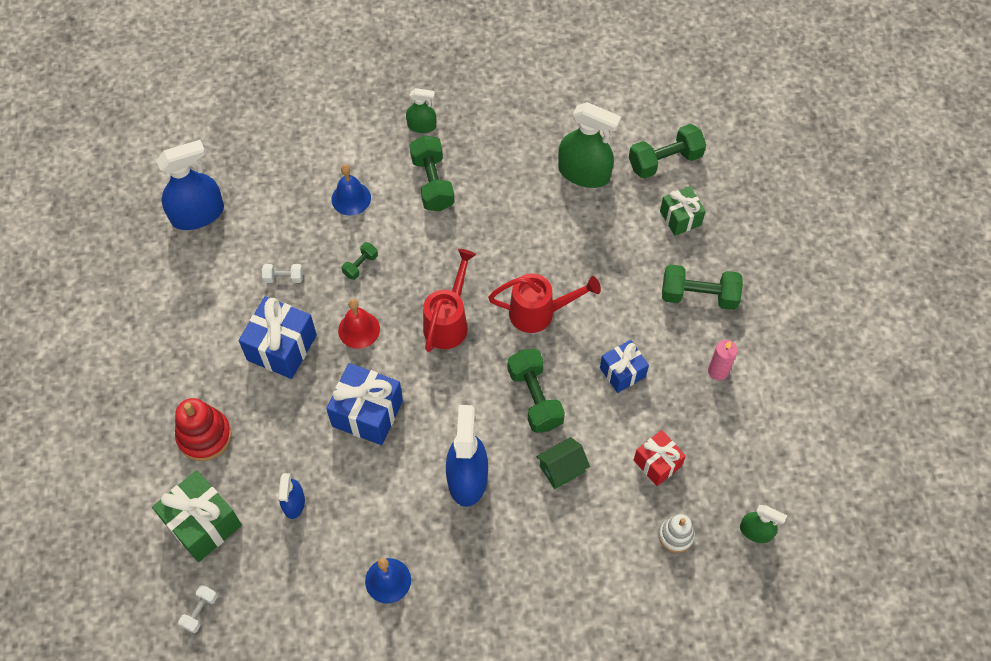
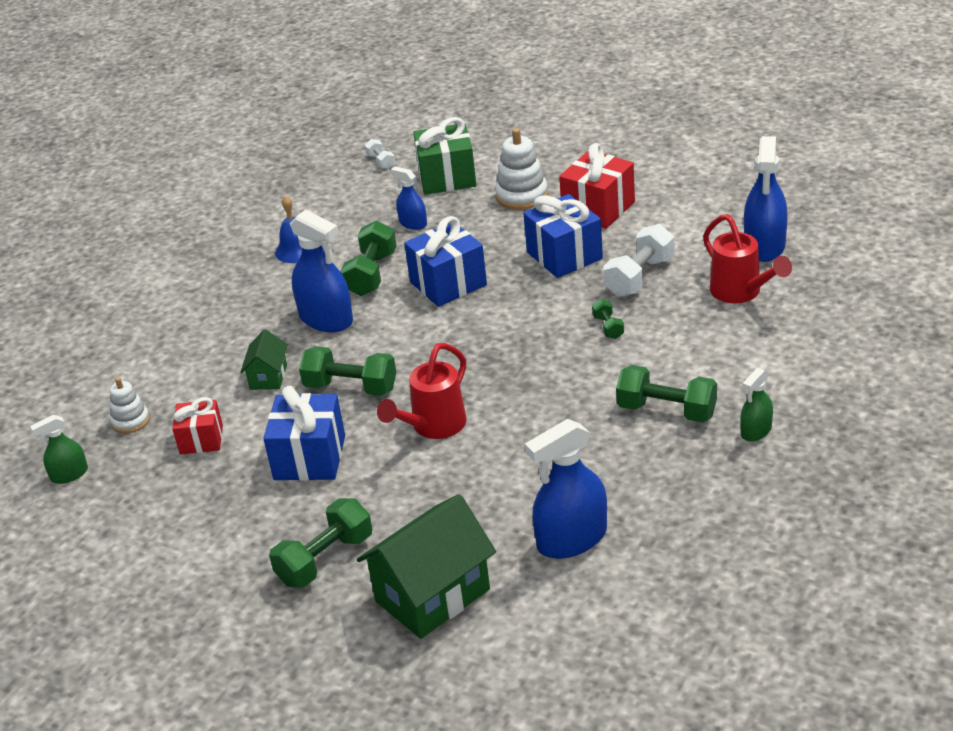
camera: 130 degrees right, 25 degrees down
red stacking toy [175,398,232,461] -> white stacking toy [495,128,548,210]
white dumbbell [262,264,303,283] -> white dumbbell [603,224,675,297], size x1.95
blue bell [332,164,371,216] -> none
red bell [338,299,380,349] -> none
red watering can [423,249,476,352] -> red watering can moved to [703,214,792,303]
green spray bottle [558,102,621,188] -> blue spray bottle [525,419,607,559]
blue gift [600,340,649,393] -> blue gift [263,386,345,481], size x1.59
green dumbbell [629,124,706,179] -> green dumbbell moved to [341,221,397,296]
green gift [660,186,706,236] -> green house [357,494,496,639]
pink candle [708,340,738,380] -> none
none -> red gift [559,143,635,229]

